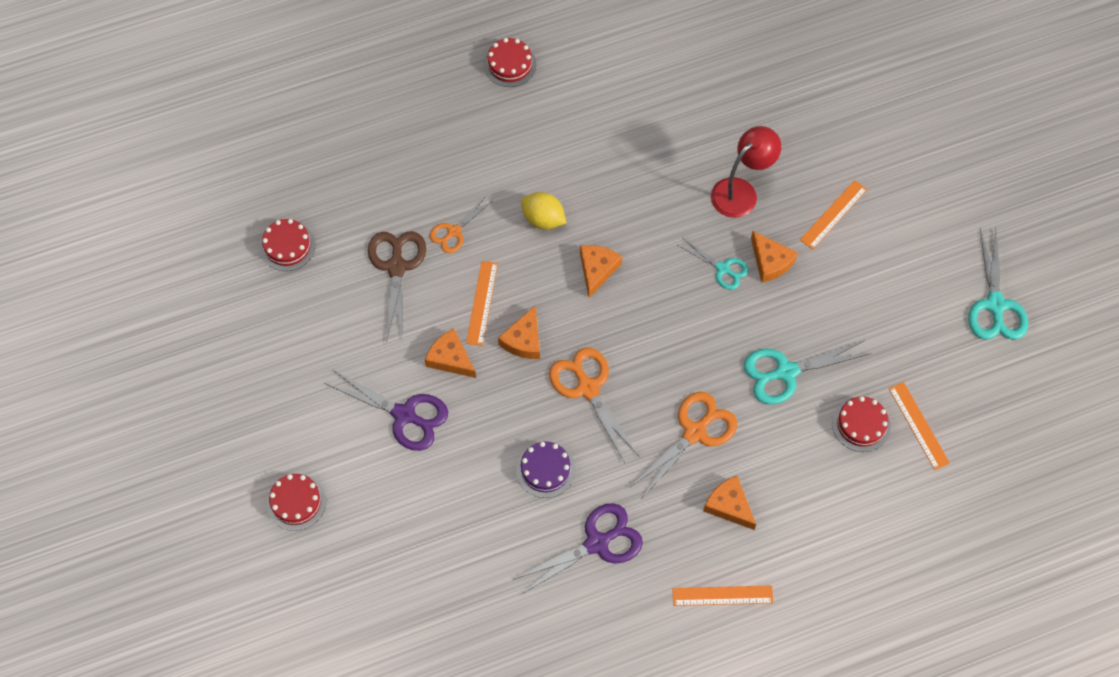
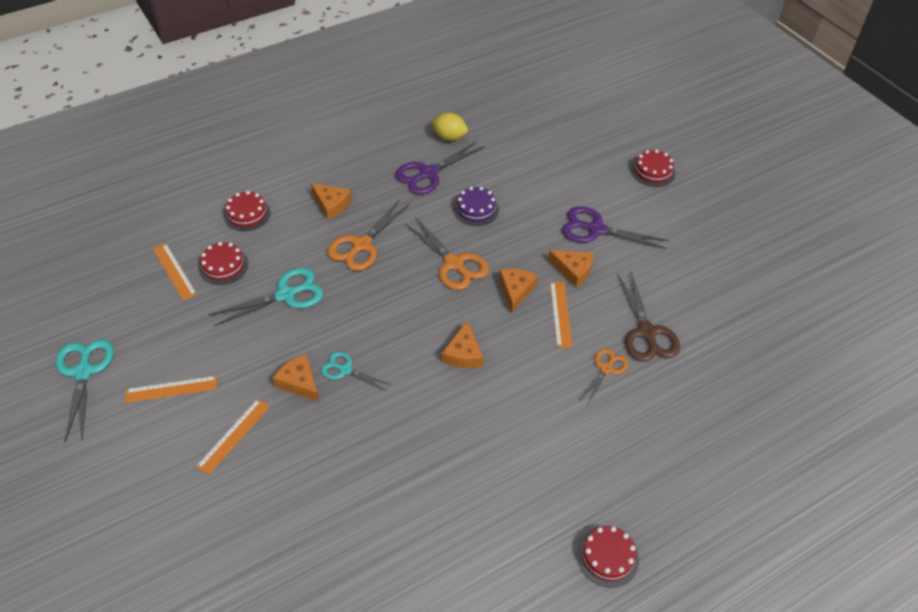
camera: 170 degrees right, 15 degrees down
red cake [260,219,315,271] -> red cake moved to [224,191,271,231]
yellow lemon [521,192,566,229] -> yellow lemon moved to [430,112,468,141]
orange ruler [672,586,773,606] -> orange ruler moved to [125,376,217,403]
red lamp [711,126,781,218] -> none

